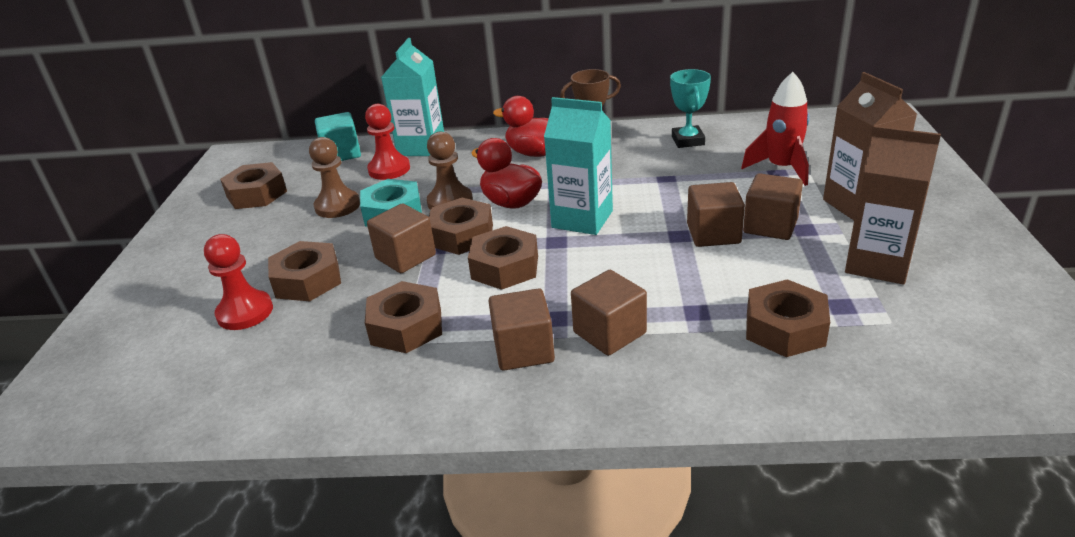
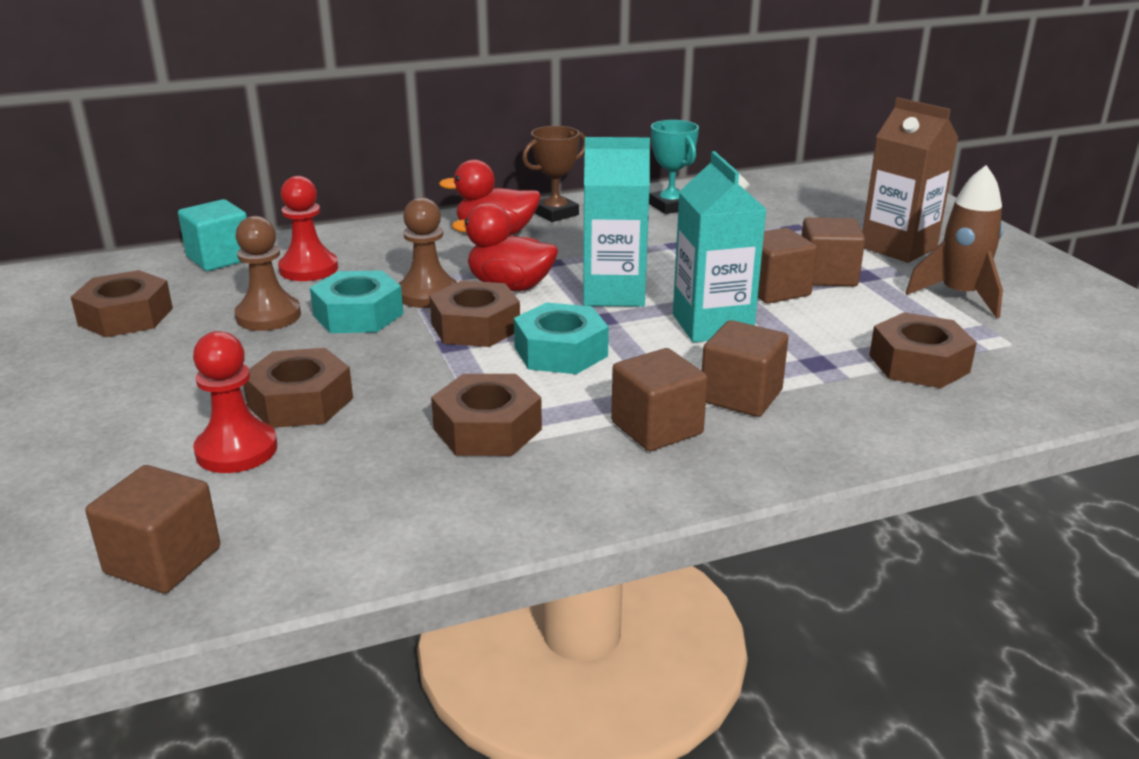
camera: 25 degrees left, 5 degrees down
brown cube [367,204,436,273] -> brown cube moved to [85,465,220,593]
turquoise carton [381,38,444,156] -> turquoise carton moved to [673,151,767,342]
brown nut [468,226,538,290] -> turquoise nut [514,302,609,374]
red rocket [741,72,810,186] -> none
brown carton [845,126,941,285] -> brown rocket [906,165,1003,318]

